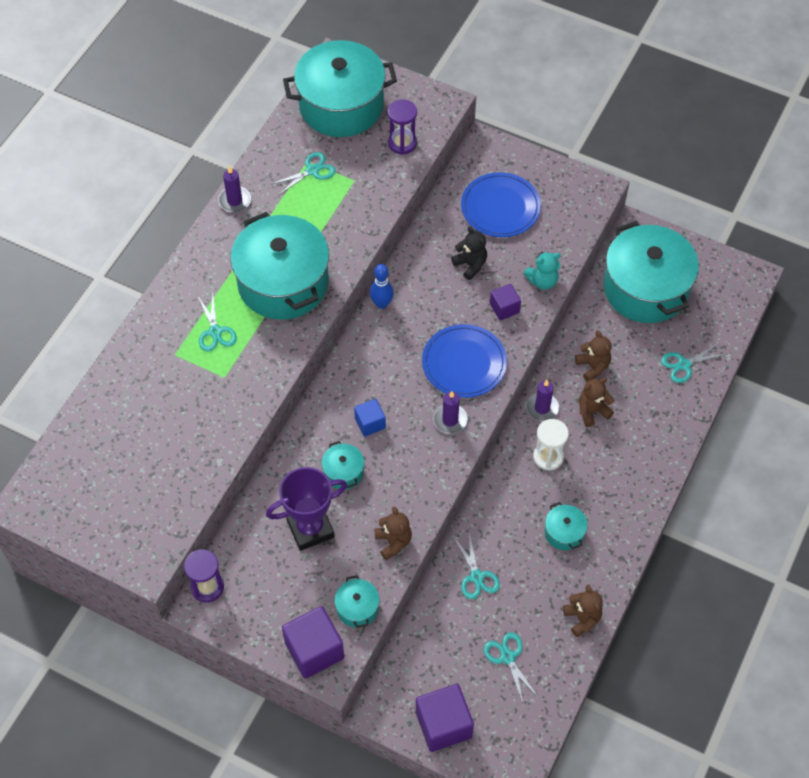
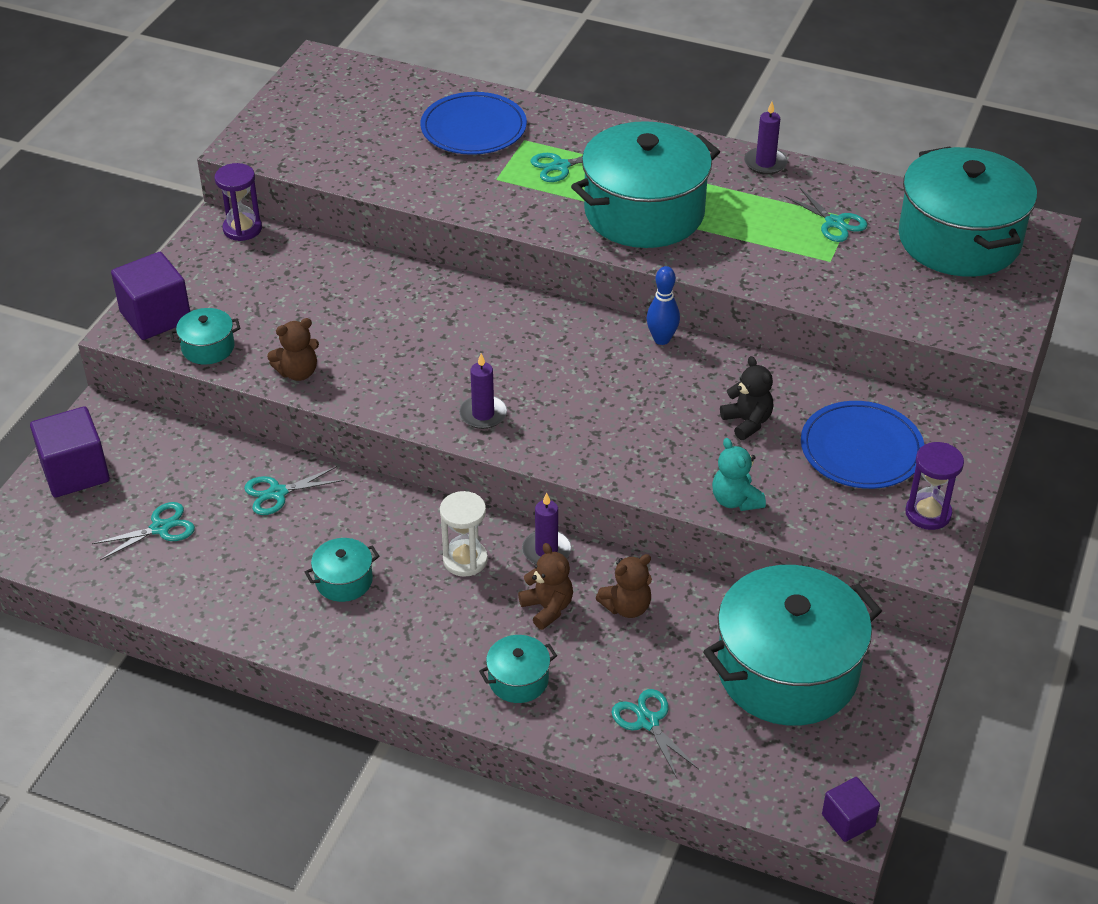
camera: 85 degrees right, 15 degrees down
purple trophy [266,467,347,551] -> none
turquoise pot [322,441,365,490] -> turquoise pot moved to [479,635,557,703]
blue cube [354,399,386,437] -> none
purple hourglass [388,99,417,155] -> purple hourglass moved to [905,442,964,530]
blue plate [422,324,507,398] -> blue plate moved to [421,92,527,155]
black teddy bear [451,226,487,280] -> black teddy bear turned 75 degrees counterclockwise [720,356,774,440]
purple cube [490,284,521,320] -> purple cube moved to [822,777,880,842]
brown teddy bear [563,585,603,637] -> none

